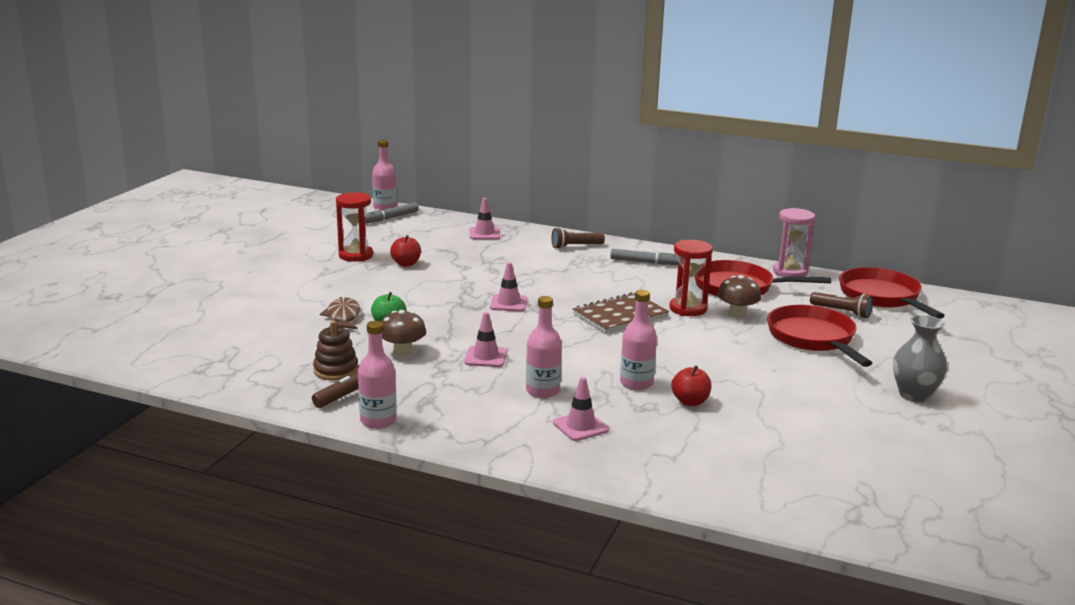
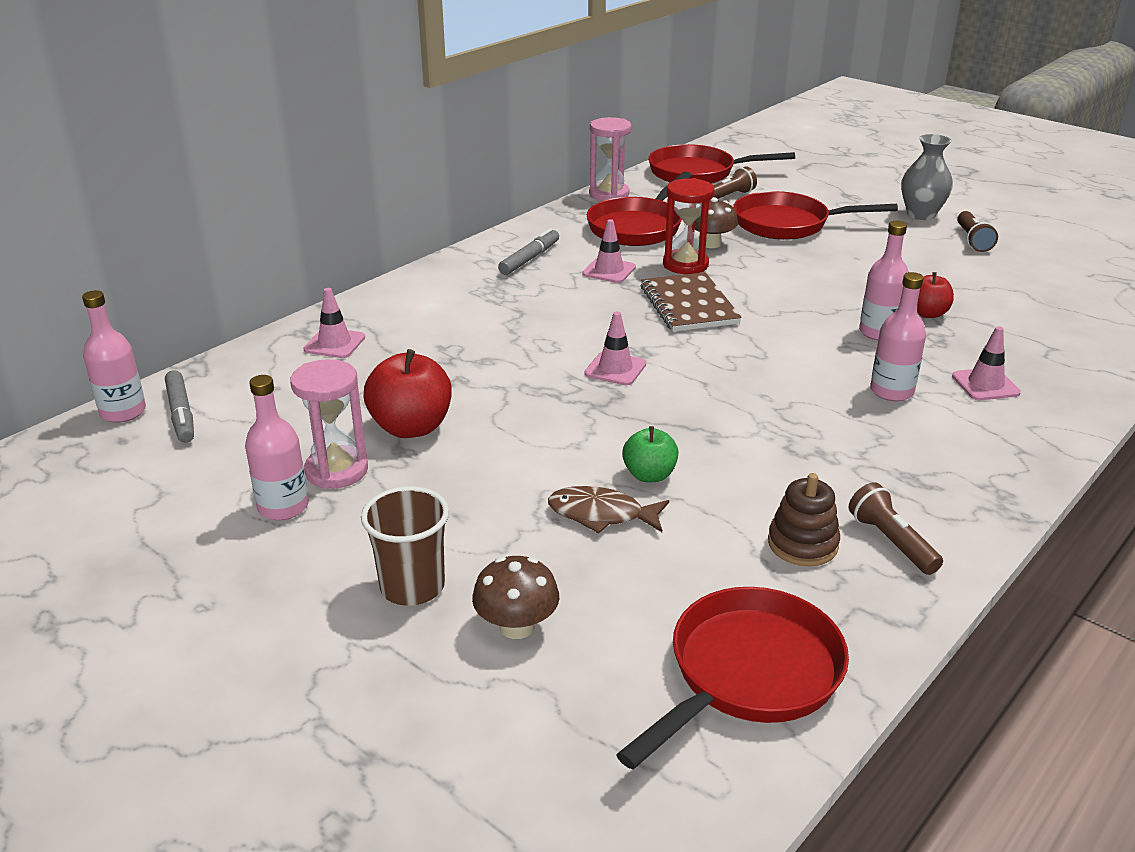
camera: 70 degrees left, 10 degrees up
red hourglass [336,192,373,262] -> pink hourglass [290,359,368,489]
pink bottle [358,321,397,429] -> pink bottle moved to [245,375,308,520]
brown mushroom [381,310,426,356] -> brown mushroom moved to [472,556,559,639]
red apple [390,235,421,267] -> red apple [363,349,452,438], size x1.66
pink traffic cone [464,312,507,367] -> pink traffic cone moved to [582,219,636,283]
brown flashlight [551,227,605,249] -> brown flashlight moved to [957,211,998,252]
none -> brown cup [361,486,449,606]
none -> red pan [616,587,849,769]

